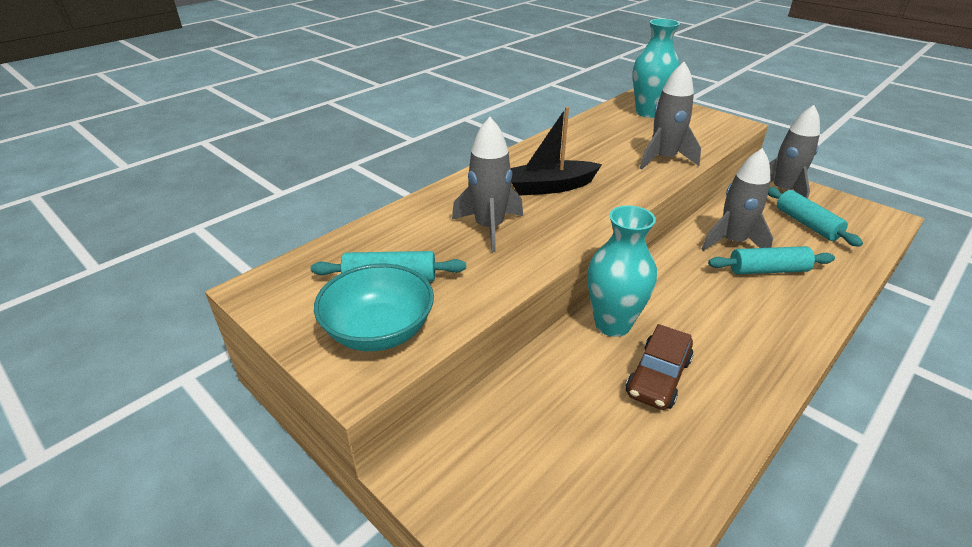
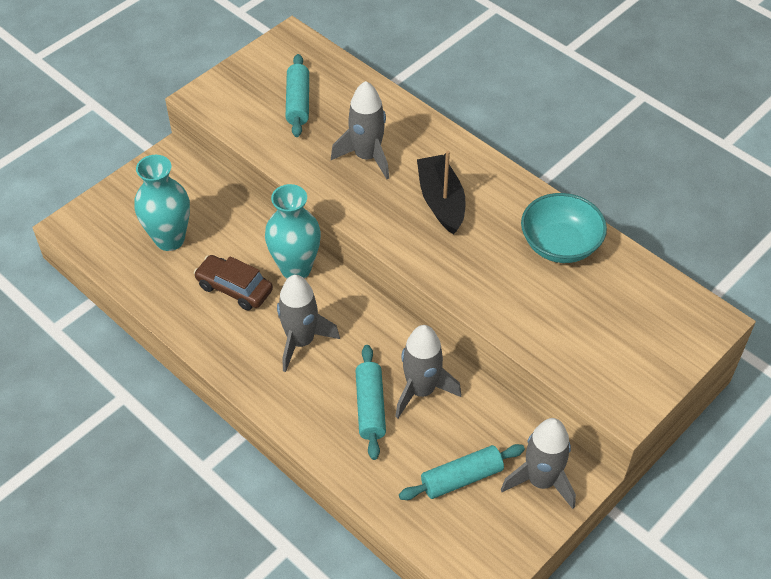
camera: 90 degrees right, 15 degrees up
turquoise bowl [314,264,434,351] -> turquoise bowl moved to [521,193,607,263]
turquoise vase [633,19,680,118] -> turquoise vase moved to [134,155,190,251]
grey rocket [640,62,701,170] -> grey rocket moved to [277,275,340,372]

